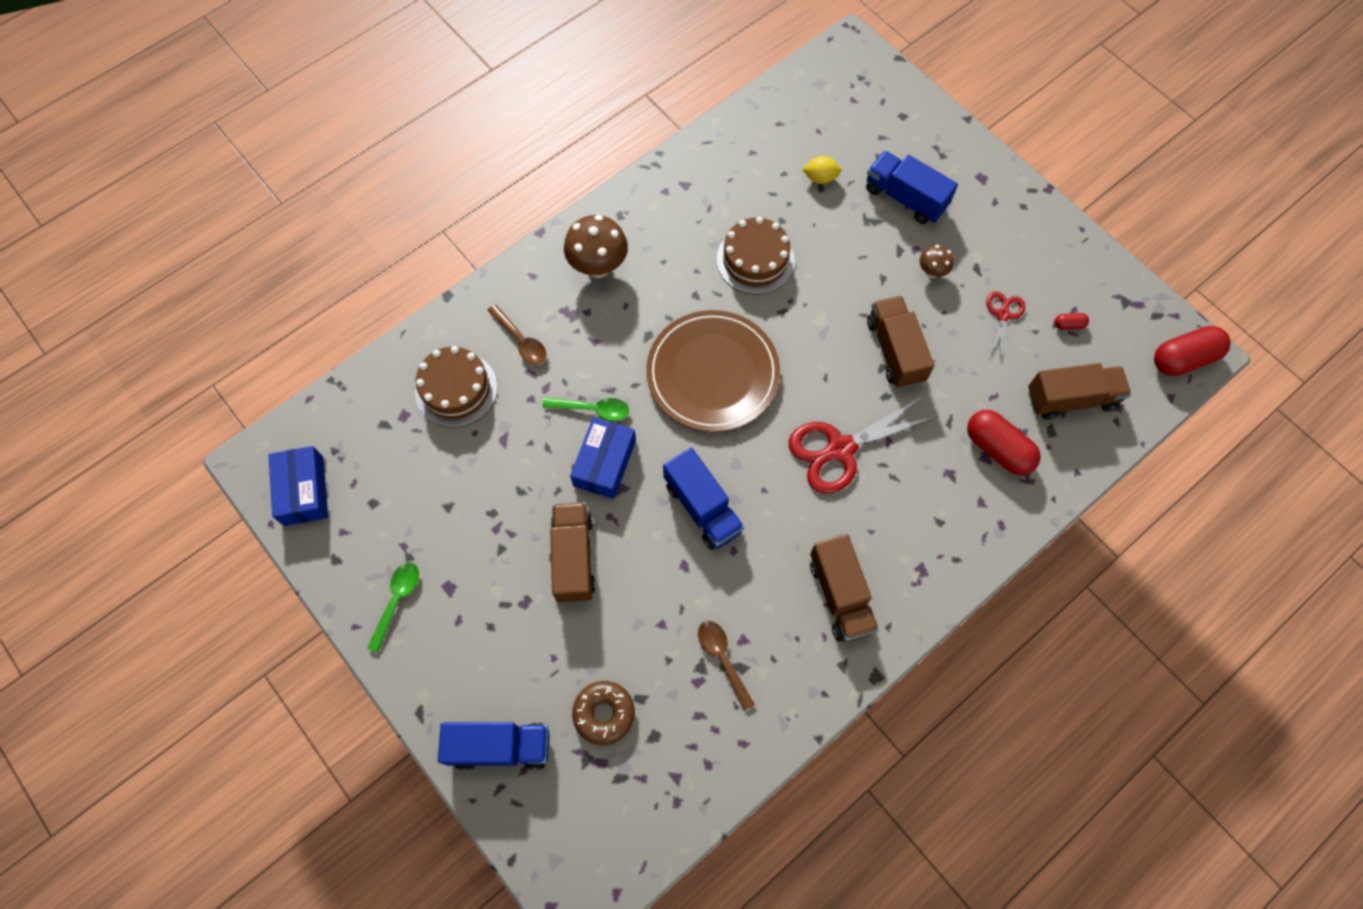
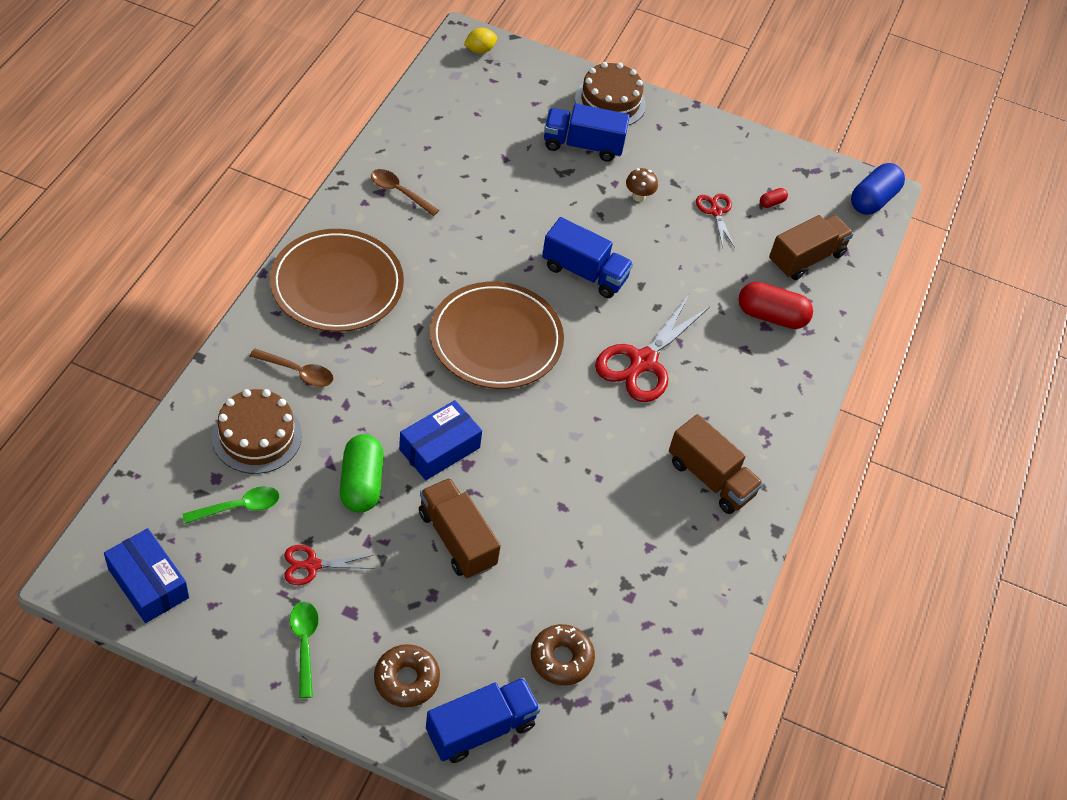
camera: 35 degrees left, 15 degrees down
green spoon [542,398,629,421] -> green spoon moved to [183,486,280,524]
brown mushroom [564,215,628,278] -> brown plate [270,229,404,332]
blue box [570,417,636,499] -> blue box turned 60 degrees clockwise [399,400,482,480]
blue truck [663,448,744,550] -> blue truck moved to [542,217,633,298]
brown spoon [698,621,755,711] -> brown spoon moved to [371,169,439,216]
brown cake [716,217,795,295] -> brown cake moved to [575,62,646,125]
yellow lemon [802,156,841,184] -> yellow lemon moved to [464,28,497,54]
brown truck [867,296,934,388] -> none
red capsule [1154,326,1231,376] -> blue capsule [851,163,905,215]
none -> red scissors [284,545,374,585]
none -> green capsule [340,434,384,513]
none -> brown donut [374,644,440,707]

